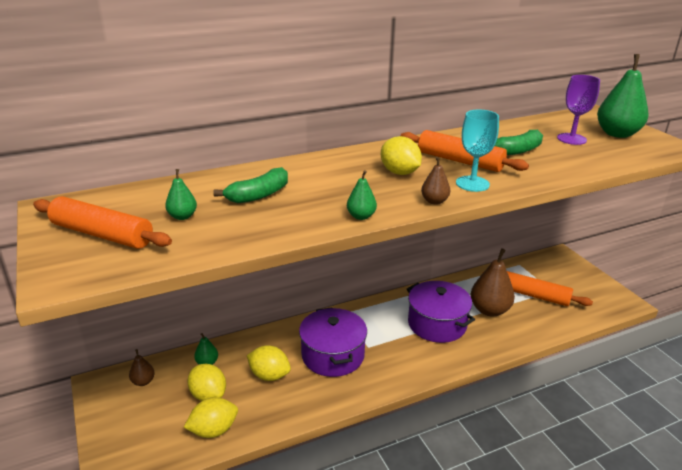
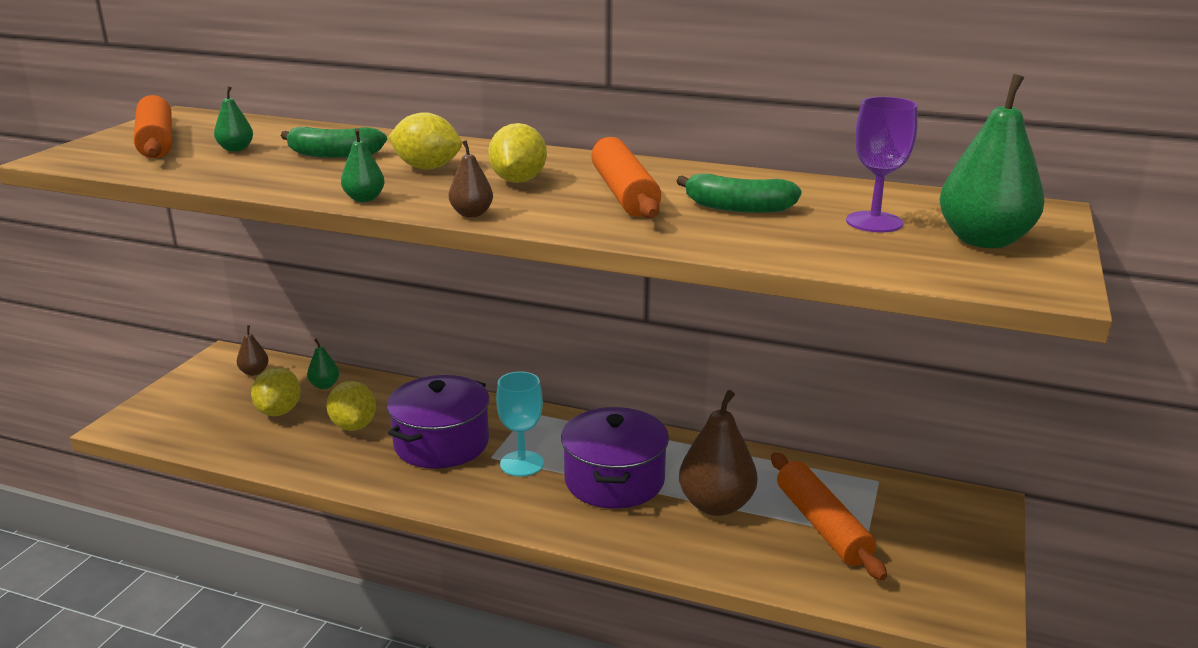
camera: 45 degrees right, 5 degrees down
yellow lemon [184,397,238,438] -> yellow lemon moved to [388,112,462,170]
turquoise goblet [456,109,499,192] -> turquoise goblet moved to [496,371,544,477]

